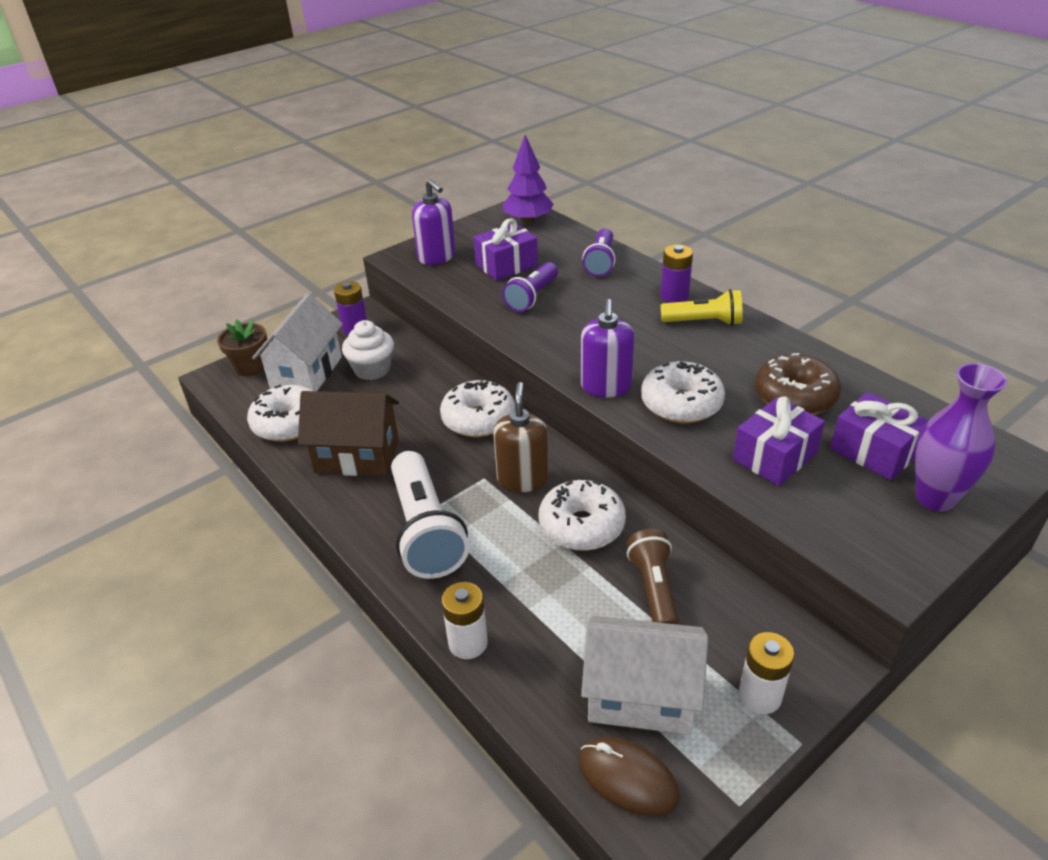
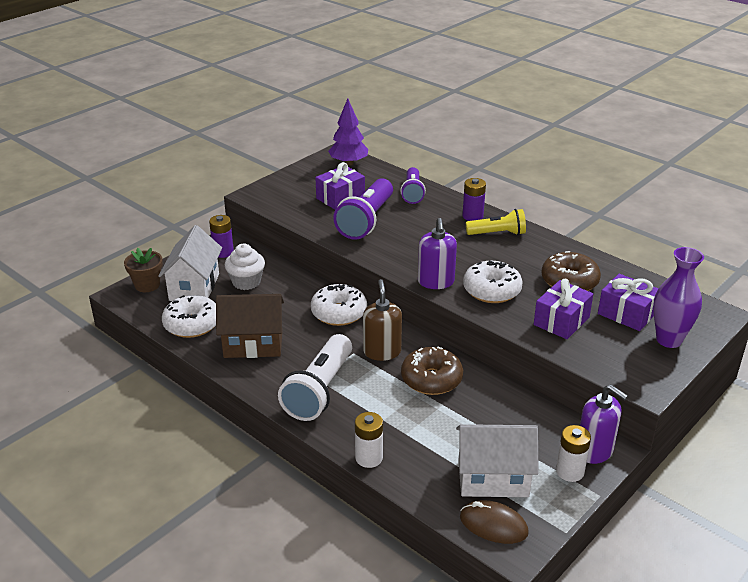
camera: 10 degrees left, 5 degrees down
white flashlight [391,451,469,579] -> white flashlight turned 45 degrees clockwise [278,334,352,421]
purple soap dispenser [412,179,456,265] -> purple soap dispenser moved to [580,384,628,464]
purple flashlight [502,262,558,312] -> purple flashlight [333,178,393,240], size x1.61
white donut [538,480,626,551] -> brown donut [401,347,463,395]
brown flashlight [627,529,679,625] -> none

